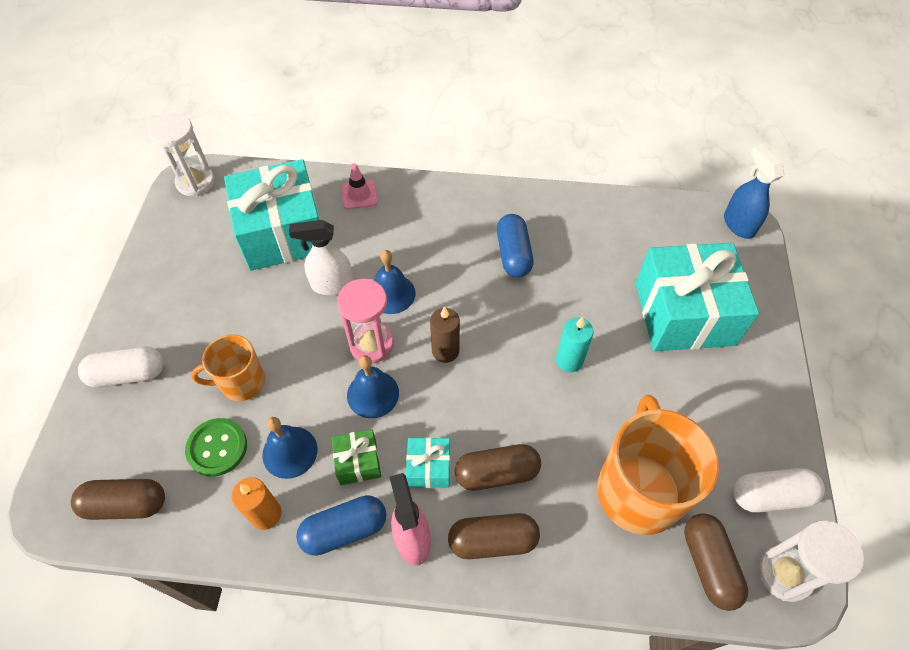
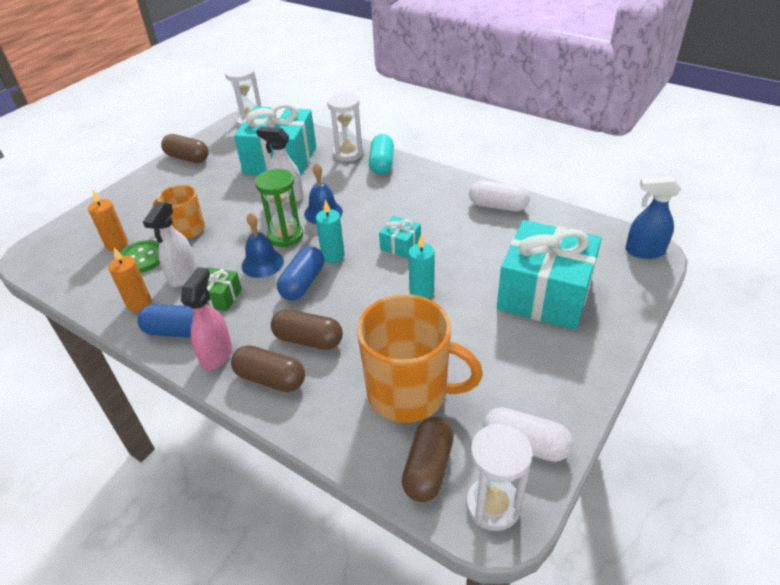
camera: 30 degrees right, 15 degrees down
brown capsule [71,479,165,520] -> brown capsule moved to [161,134,209,163]
white capsule [78,347,164,387] -> white capsule moved to [469,180,530,212]
blue bell [262,417,317,479] -> white spray bottle [143,202,197,287]
pink hourglass [337,279,394,363] -> green hourglass [255,169,303,247]
pink traffic cone [341,163,378,209] -> white hourglass [327,92,363,161]
turquoise gift [406,437,450,488] -> turquoise gift moved to [379,216,421,258]
brown candle [430,306,460,363] -> turquoise candle [316,199,345,263]
blue capsule [497,214,534,277] -> blue capsule moved to [277,246,324,300]
orange mug [597,395,719,535] -> orange mug turned 75 degrees clockwise [357,294,483,423]
blue spray bottle [724,145,784,239] -> blue spray bottle turned 90 degrees counterclockwise [625,176,681,259]
none -> orange candle [88,190,128,251]
none -> turquoise capsule [369,134,394,175]

